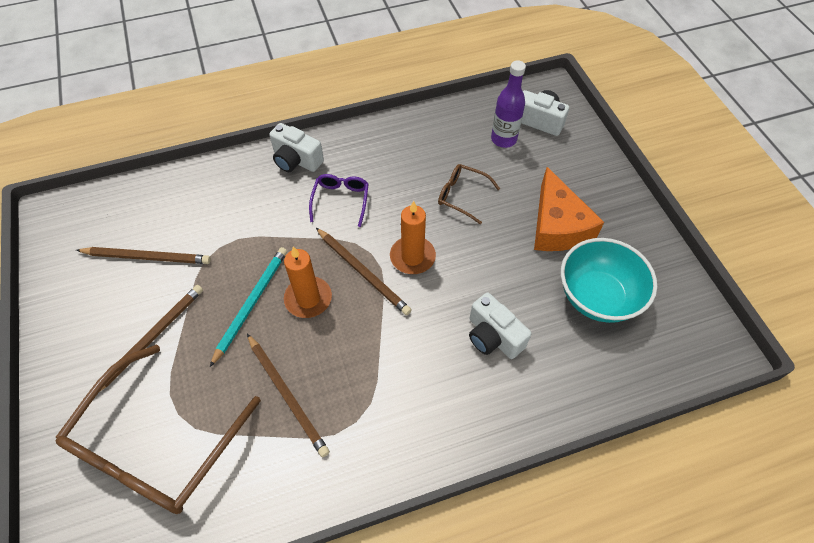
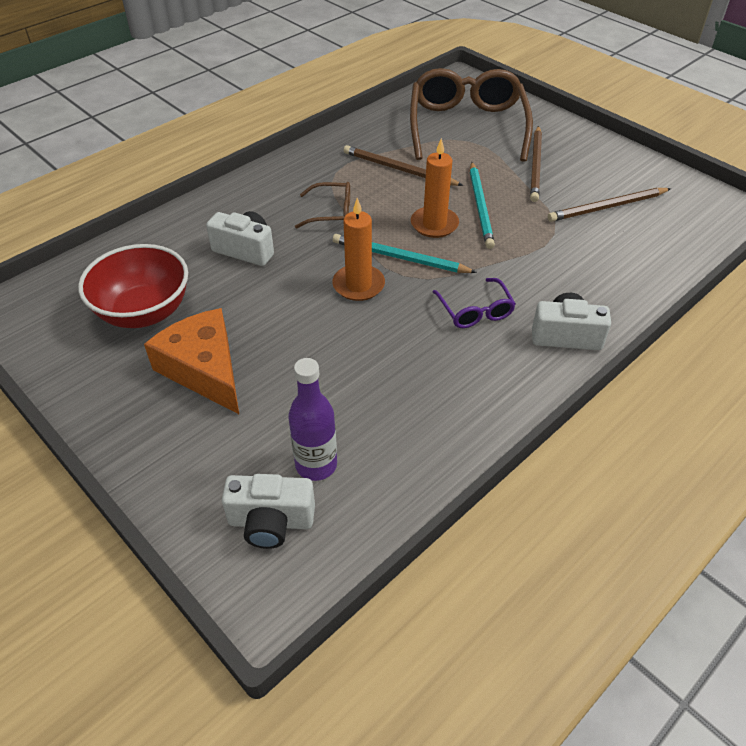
camera: 155 degrees right, 10 degrees down
brown pencil [316,228,411,315] -> turquoise pencil [333,234,477,273]
brown glasses [438,164,500,225] -> brown glasses moved to [295,182,350,229]
turquoise bowl [561,238,657,323] -> red bowl [78,244,188,328]

